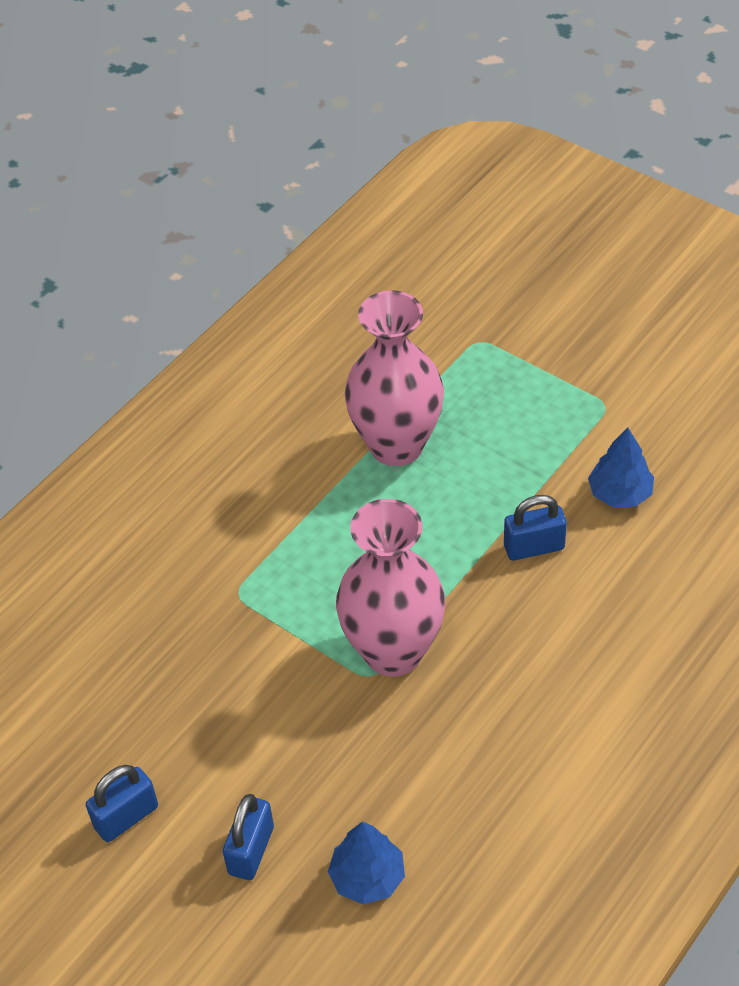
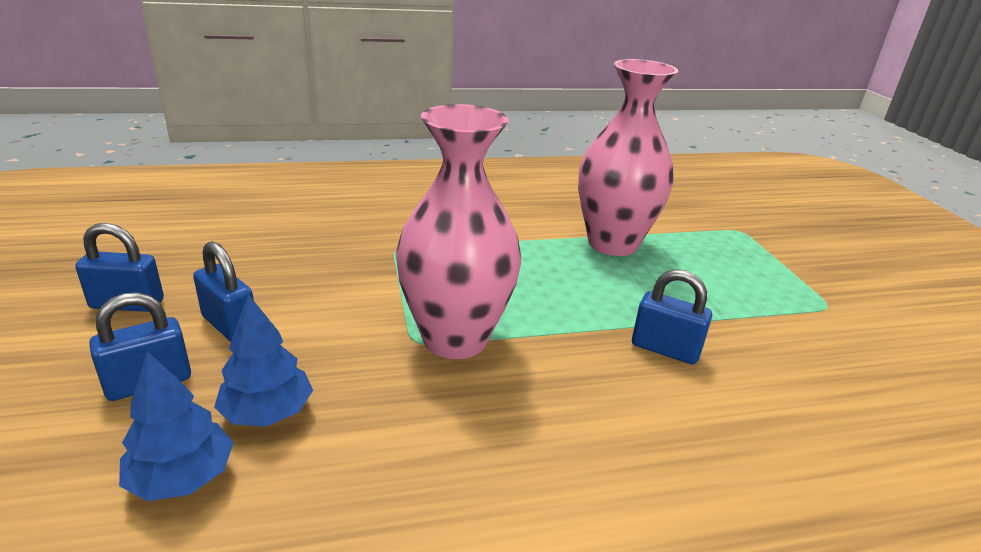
camera: 35 degrees right, 20 degrees down
blue tree [588,428,654,507] -> blue tree moved to [214,294,313,426]
none -> blue padlock [193,241,254,342]

